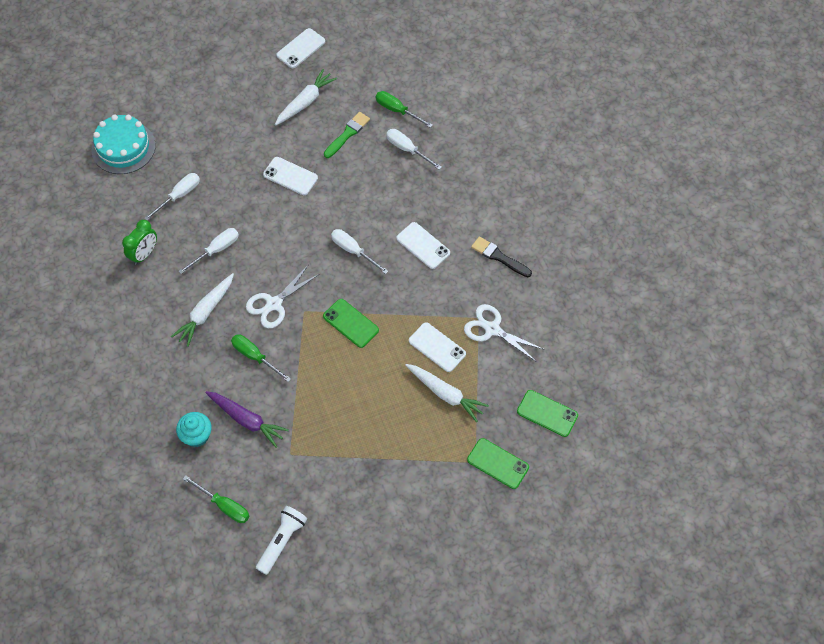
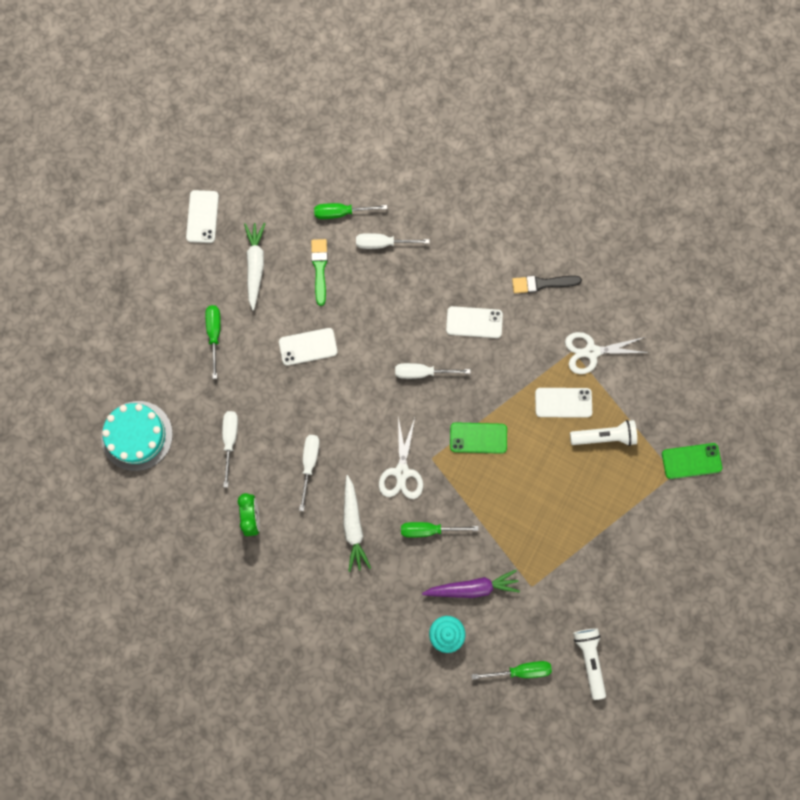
camera: 40 degrees left, 15 degrees up
white carrot [405,364,489,422] -> white flashlight [570,420,637,446]
green phone [517,390,578,437] -> none
none -> green screwdriver [206,305,221,379]

